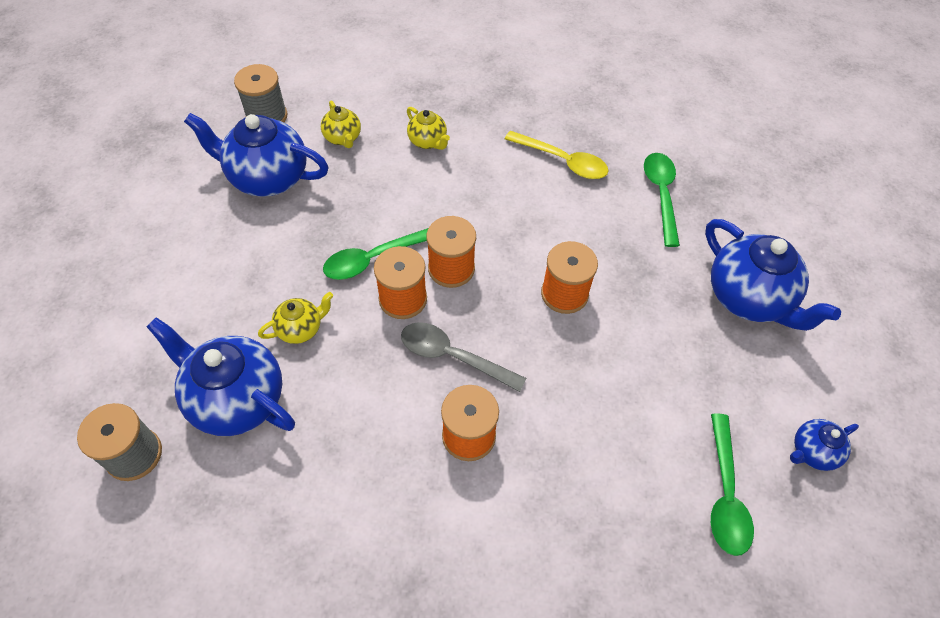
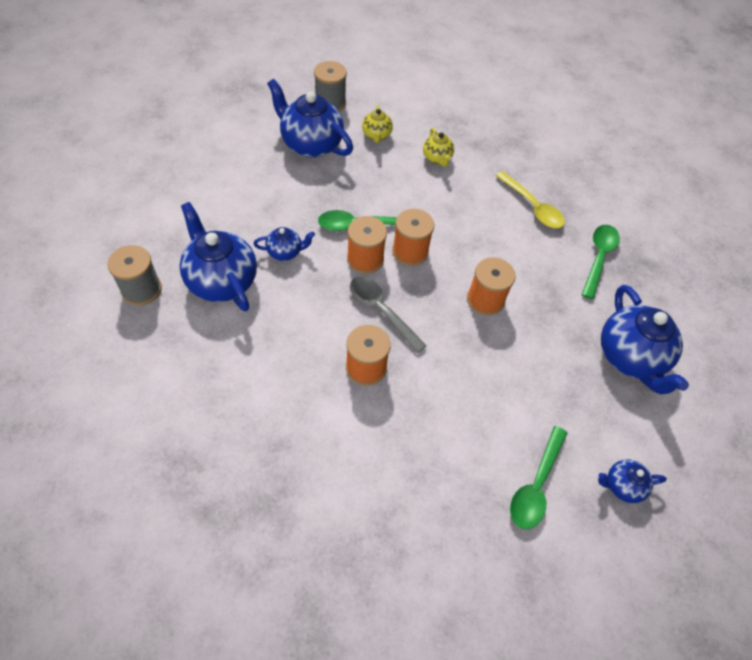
camera: 20 degrees right, 0 degrees up
yellow teapot [258,292,333,344] -> blue teapot [253,227,315,261]

